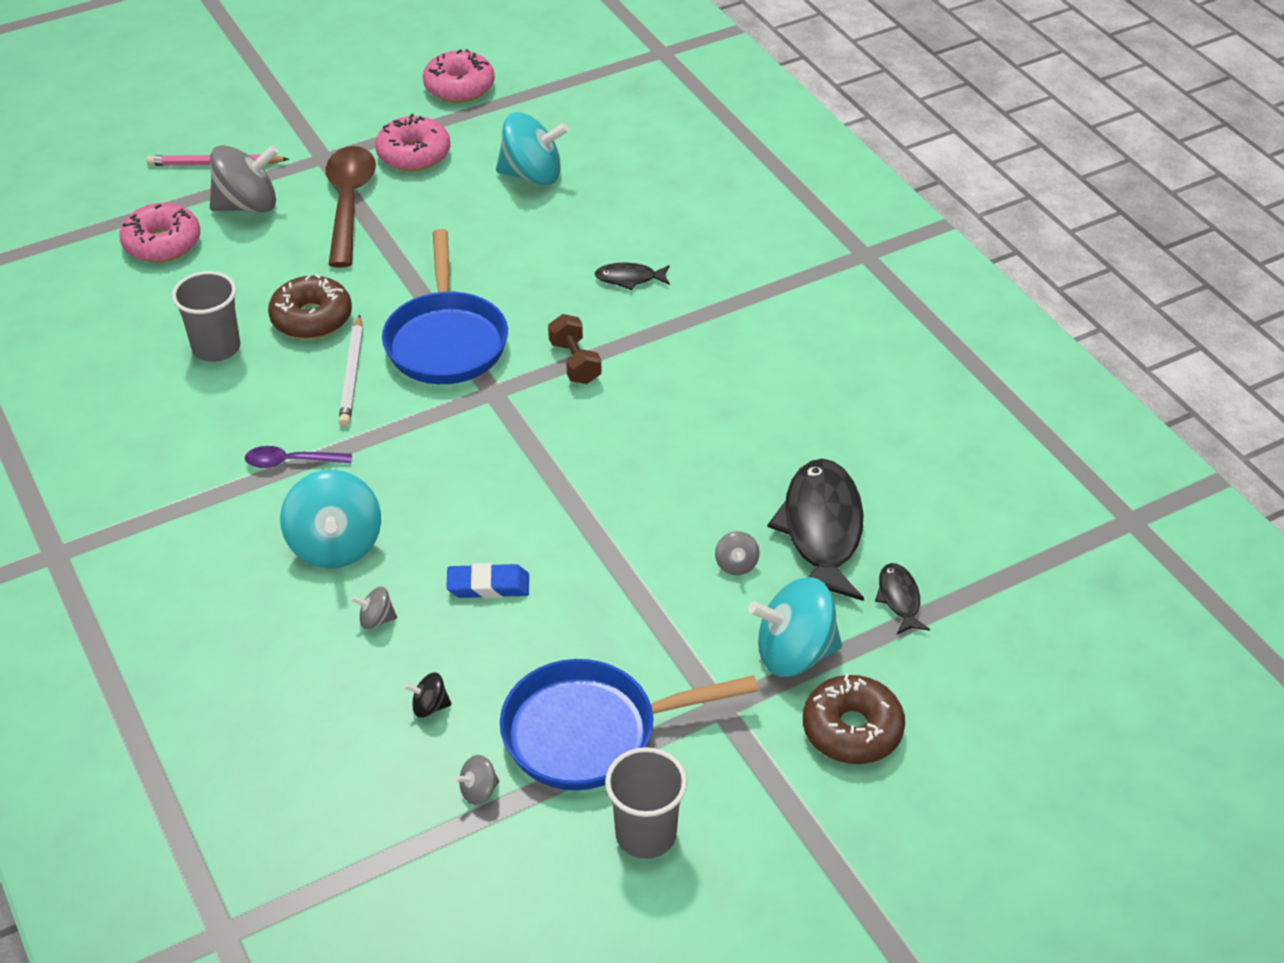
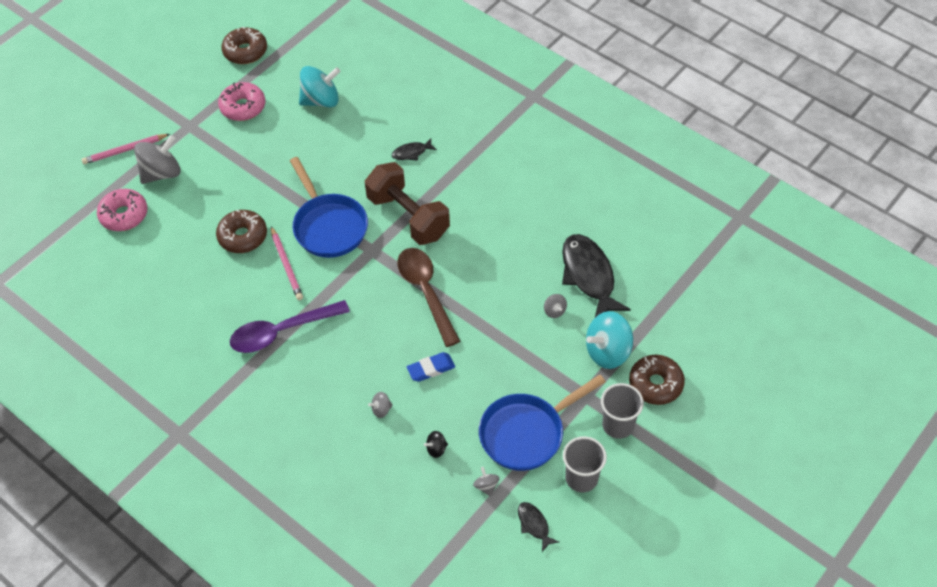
camera: 20 degrees left, 10 degrees up
grey cup [172,271,241,362] -> grey cup moved to [601,383,644,439]
purple spoon [245,446,352,468] -> purple spoon [230,300,350,353], size x1.95
turquoise spinning top [280,470,381,568] -> none
brown spoon [326,146,376,268] -> brown spoon moved to [397,248,460,347]
white pencil [339,315,363,427] -> pink pencil [271,226,303,300]
pink donut [423,49,495,102] -> brown donut [221,27,267,64]
grey spinning top [454,755,499,805] -> grey spinning top turned 120 degrees clockwise [473,467,499,497]
brown dumbbell [548,314,602,384] -> brown dumbbell [365,162,450,245], size x2.05
black fish [875,563,930,635] -> black fish moved to [518,502,559,552]

